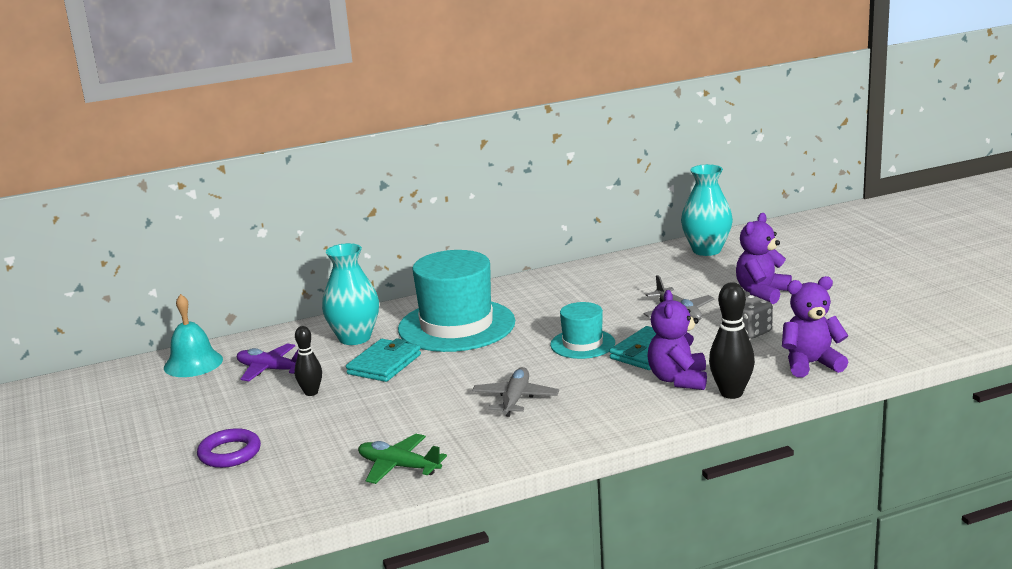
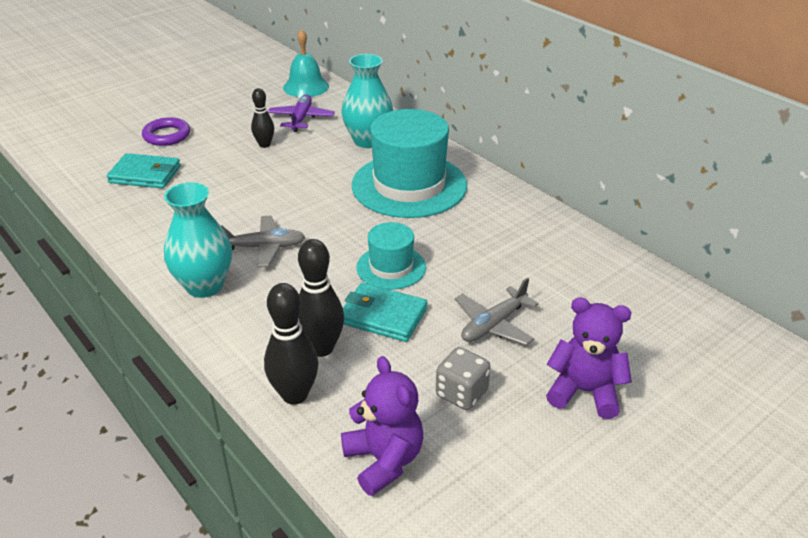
camera: 70 degrees right, 15 degrees up
turquoise wallet [346,338,421,382] -> turquoise wallet moved to [107,153,181,188]
green plane [358,434,447,484] -> none
purple teddy bear [647,290,707,390] -> black bowling pin [298,239,344,357]
turquoise vase [681,164,733,256] -> turquoise vase moved to [164,182,232,298]

